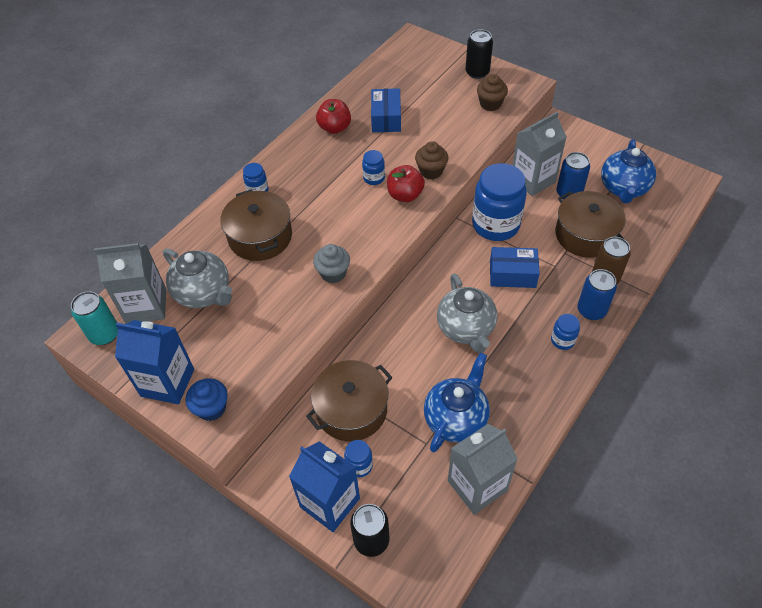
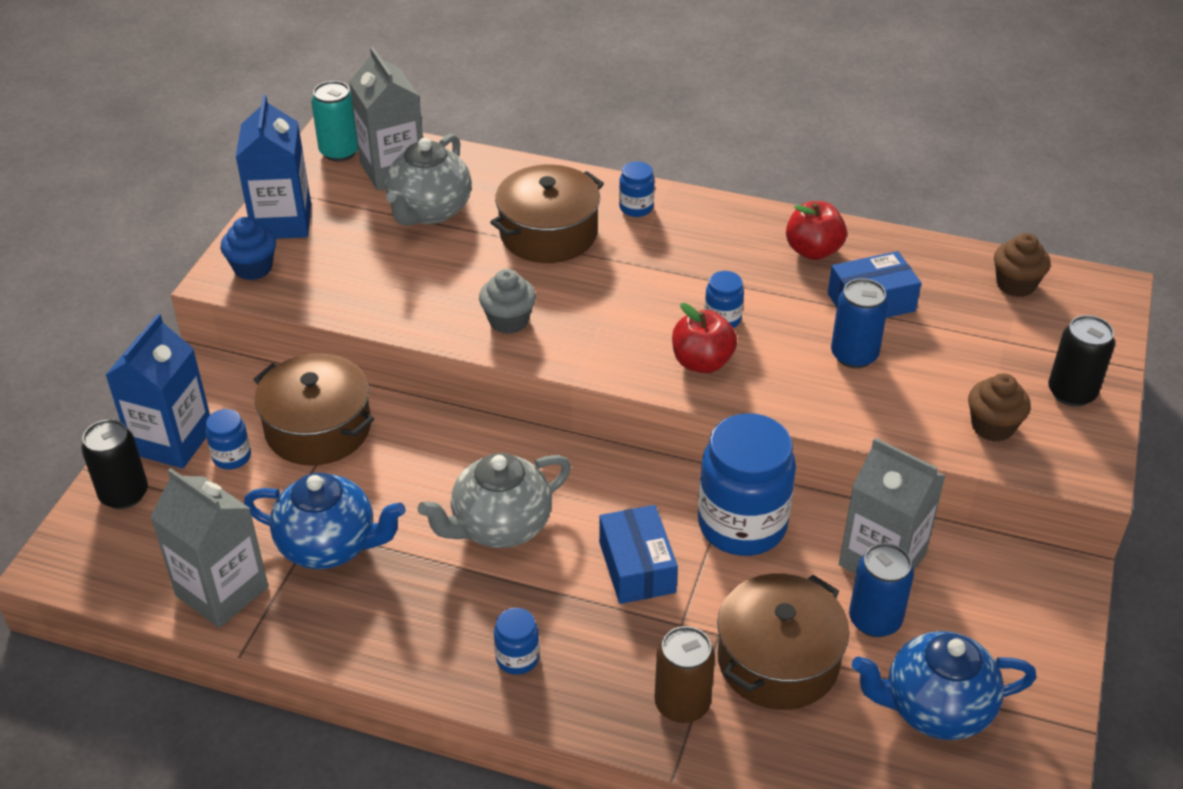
camera: 70 degrees right, 10 degrees down
brown cupcake [415,141,448,179] -> brown cupcake moved to [994,233,1051,297]
blue can [577,269,617,320] -> blue can moved to [831,278,888,368]

